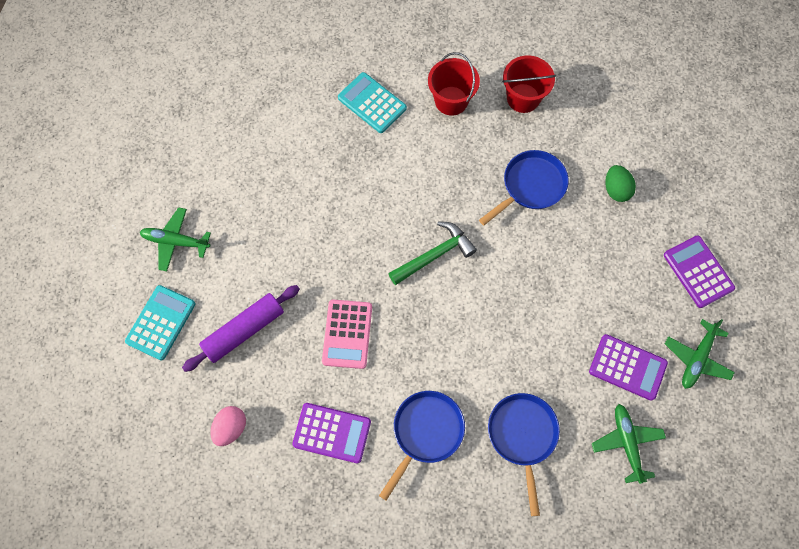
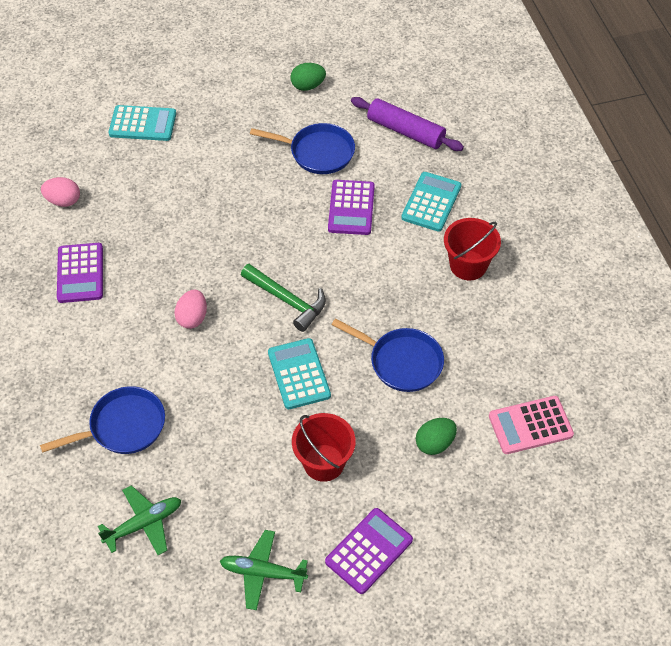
camera: 70 degrees right, 15 degrees down
green plane [140,207,211,271] -> none
purple rolling pin [182,285,299,372] -> purple rolling pin moved to [351,97,464,151]
pink calculator [322,300,372,369] -> pink calculator moved to [489,396,574,454]
blue pan [379,391,465,501] -> blue pan moved to [250,123,355,174]
red bucket [502,55,556,113] -> red bucket moved to [292,413,356,482]
purple calculator [589,334,668,401] -> purple calculator moved to [328,180,375,235]
none -> pink egg [174,290,207,329]
none -> turquoise calculator [268,338,331,409]
none -> green egg [290,63,326,91]

